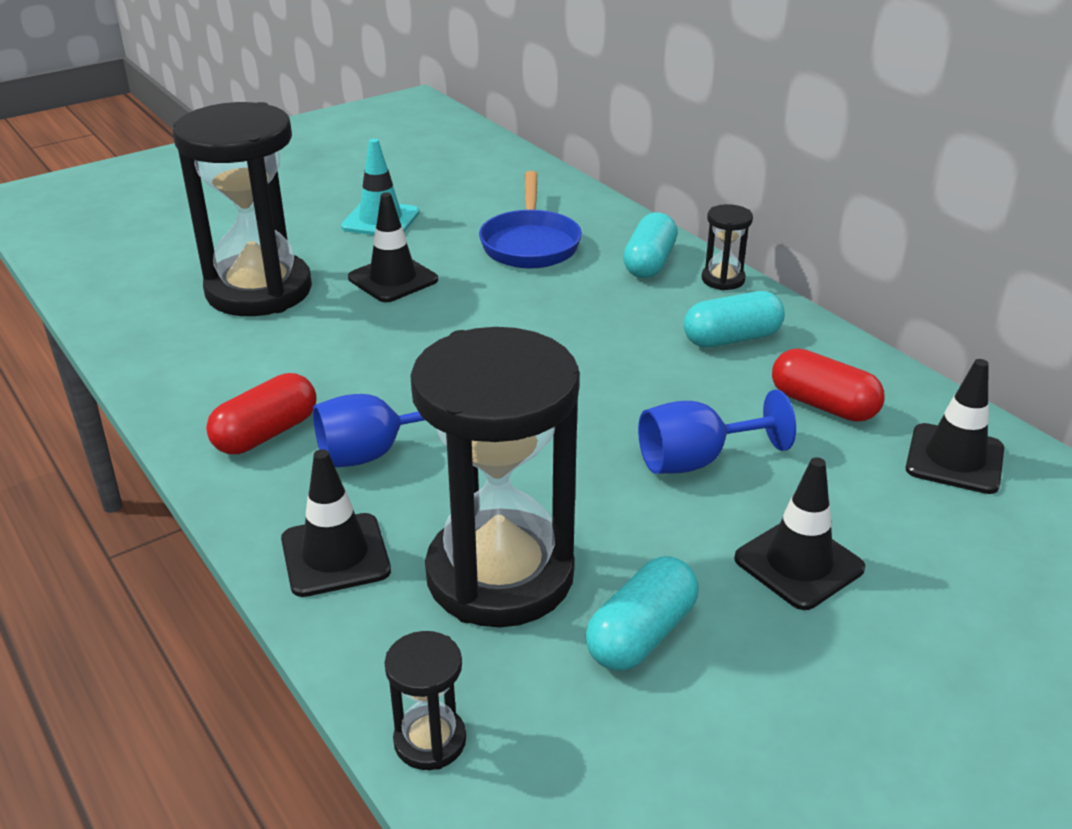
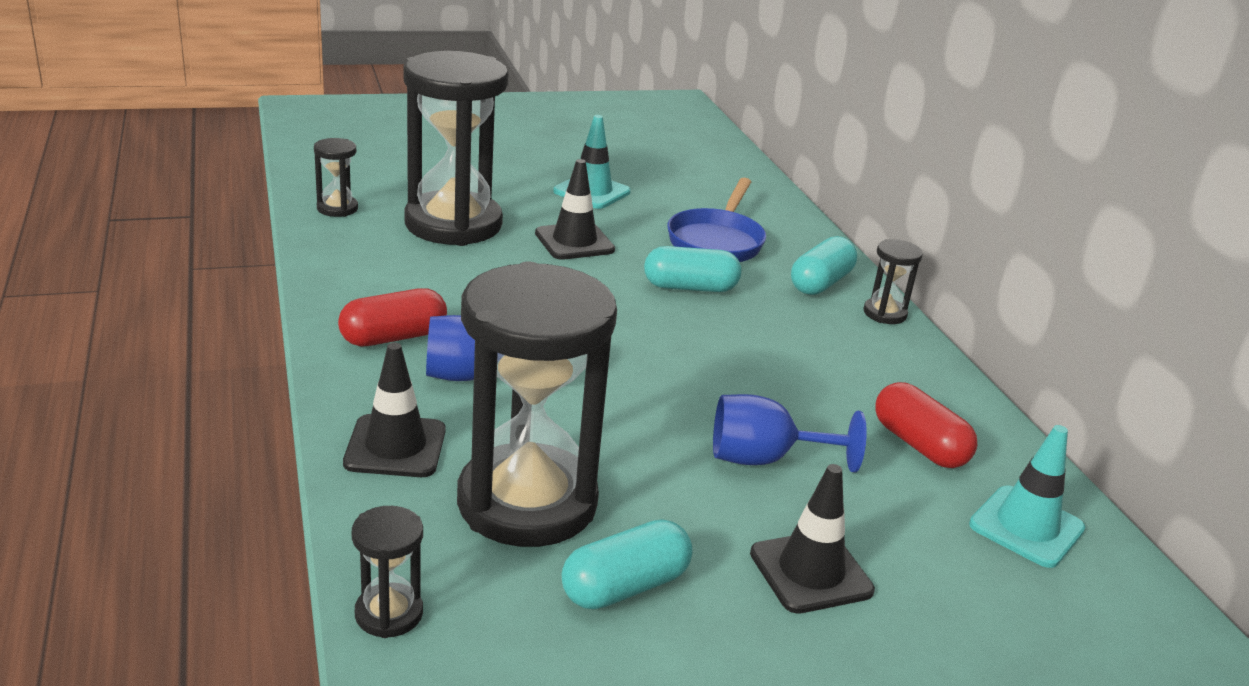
camera: 15 degrees right, 5 degrees down
turquoise capsule [684,291,785,348] -> turquoise capsule moved to [644,246,741,292]
black traffic cone [905,359,1004,494] -> turquoise traffic cone [969,425,1085,568]
none -> black hourglass [314,138,358,217]

